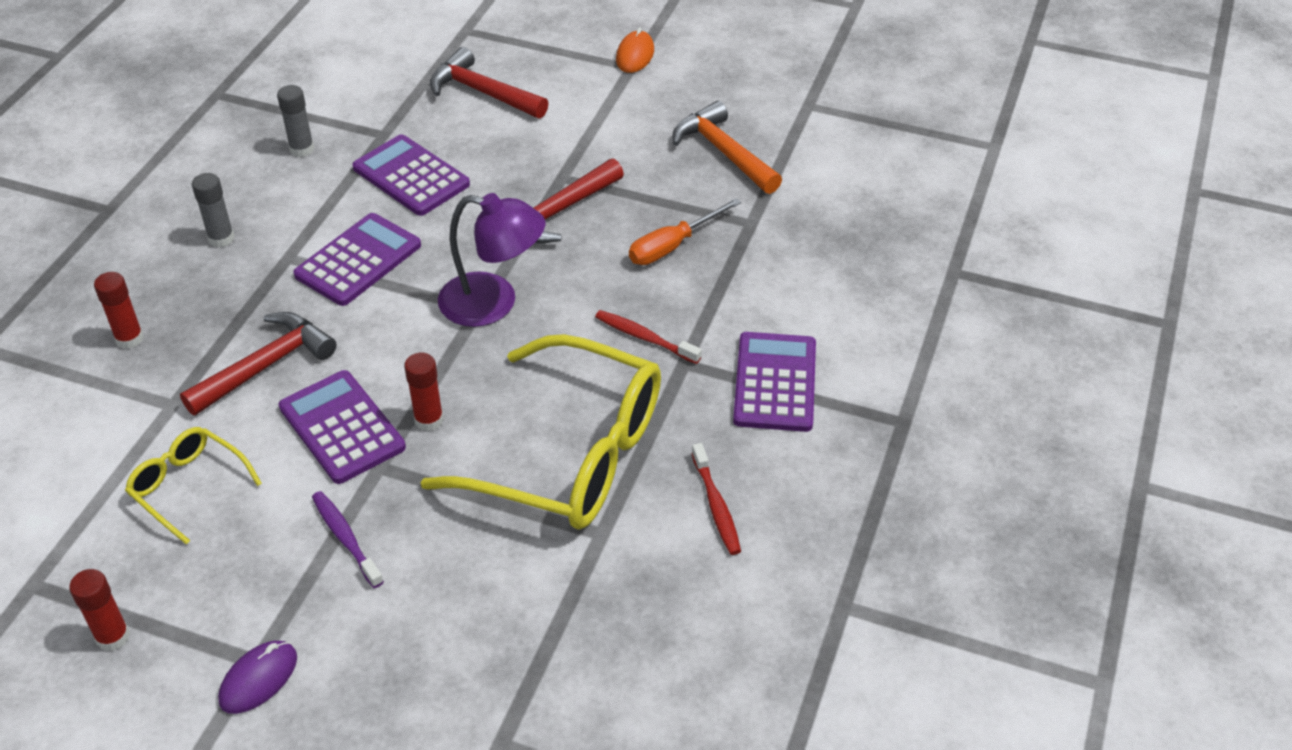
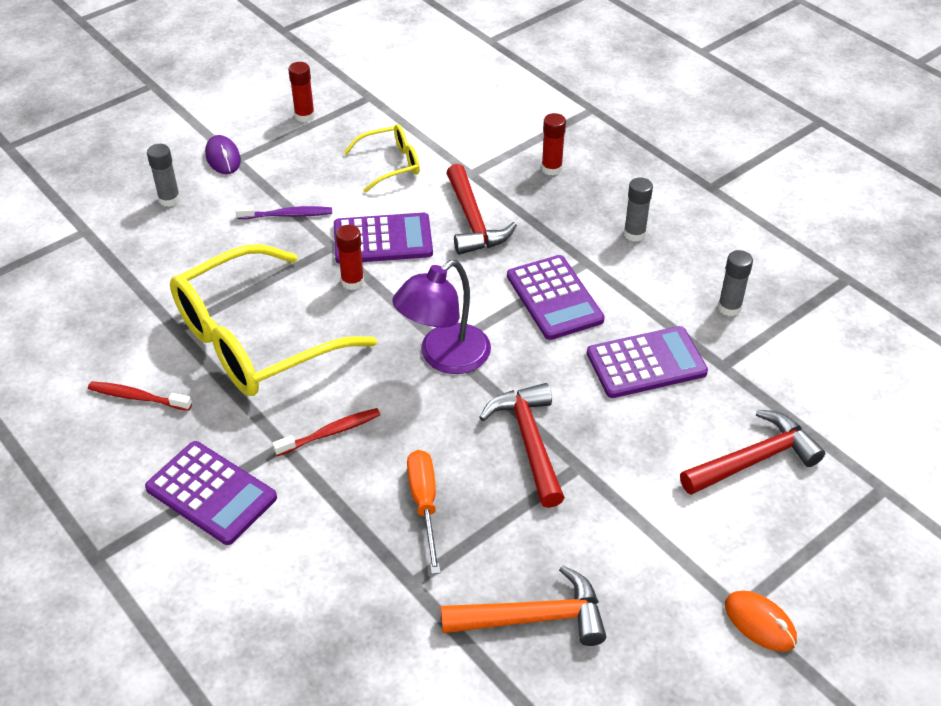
camera: 120 degrees right, 0 degrees up
none -> grey glue stick [147,144,181,207]

